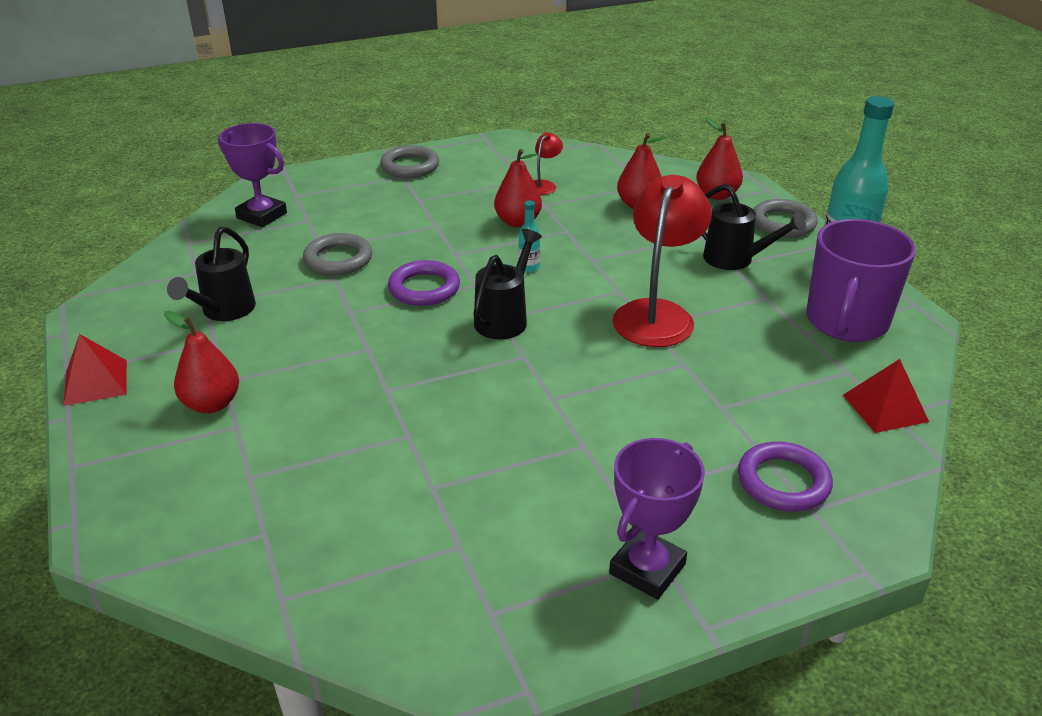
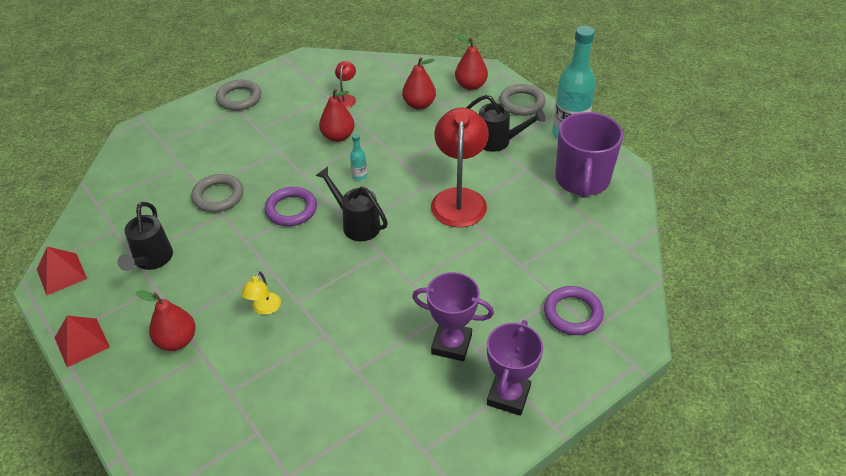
camera: 15 degrees left, 10 degrees up
purple trophy [218,123,287,227] -> purple trophy moved to [412,272,494,361]
black watering can [473,229,542,339] -> black watering can turned 60 degrees counterclockwise [315,167,388,241]
red pyramid [843,359,929,433] -> red pyramid moved to [37,247,87,296]
none -> yellow lamp [241,271,281,315]

